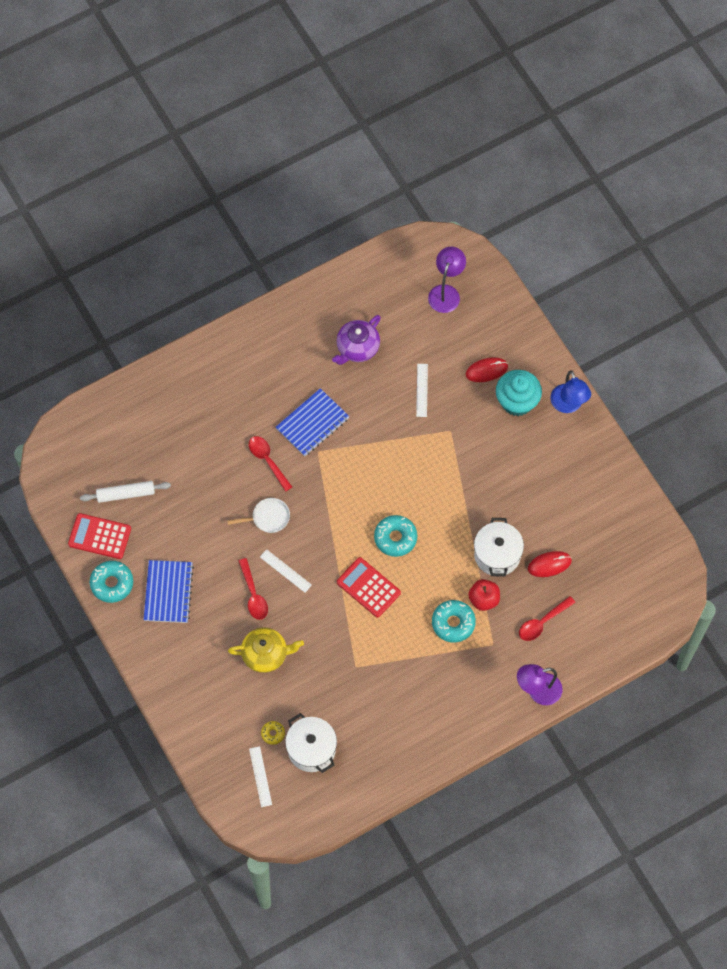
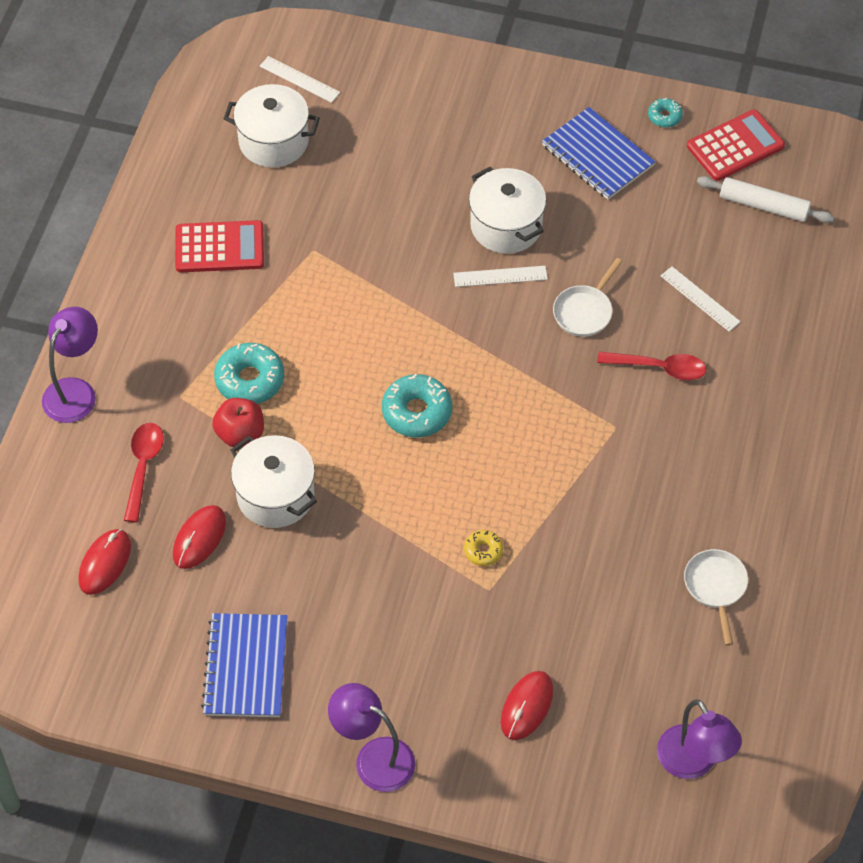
camera: 135 degrees right, 10 degrees down
white rolling pin [80,481,171,503] -> white rolling pin turned 75 degrees clockwise [697,176,834,223]
turquoise donut [90,561,133,603] -> turquoise donut [648,98,683,128], size x0.54
yellow teapot [228,628,304,673] -> none
red spoon [239,558,268,620] -> white pot [469,167,546,254]
yellow donut [261,721,285,745] -> yellow donut moved to [464,530,503,566]
blue notebook [276,388,349,457] -> blue notebook moved to [201,613,287,717]
purple teapot [332,315,381,365] -> white pan [684,549,748,646]
red calculator [337,557,401,618] -> red calculator moved to [175,220,264,272]
white ruler [416,364,428,417] -> white ruler moved to [661,266,741,332]
turquoise cupcake [496,370,542,416] -> none
blue lamp [551,370,591,413] -> purple lamp [328,683,416,792]
none -> red mouse [78,529,131,595]

